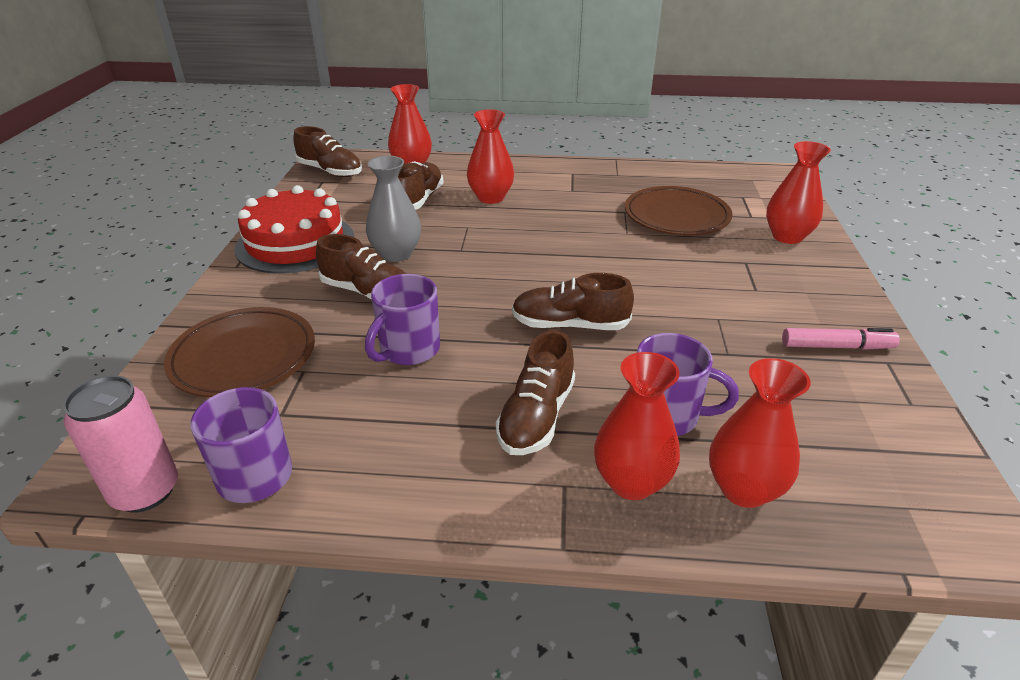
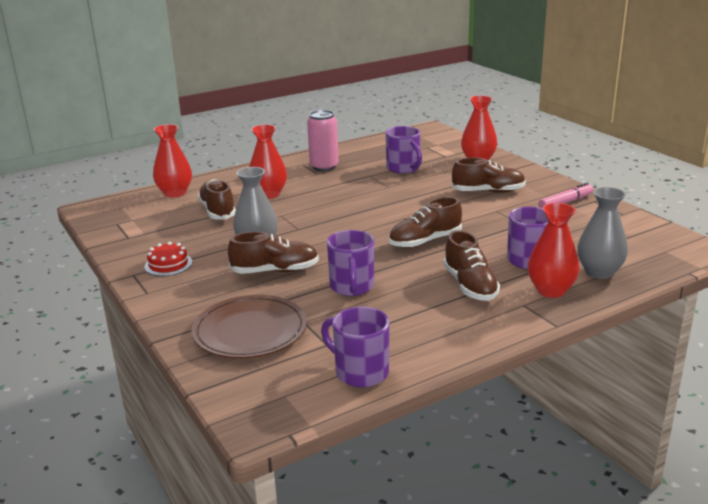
camera: 35 degrees left, 10 degrees down
pink can [63,376,178,513] -> pink can moved to [307,110,339,171]
red cake [234,185,354,274] -> red cake [144,242,192,276], size x0.46
brown shoe [293,126,362,177] -> brown shoe moved to [451,158,526,193]
brown plate [625,186,732,235] -> purple mug [386,126,422,174]
red vase [709,358,811,508] -> grey vase [577,187,628,279]

